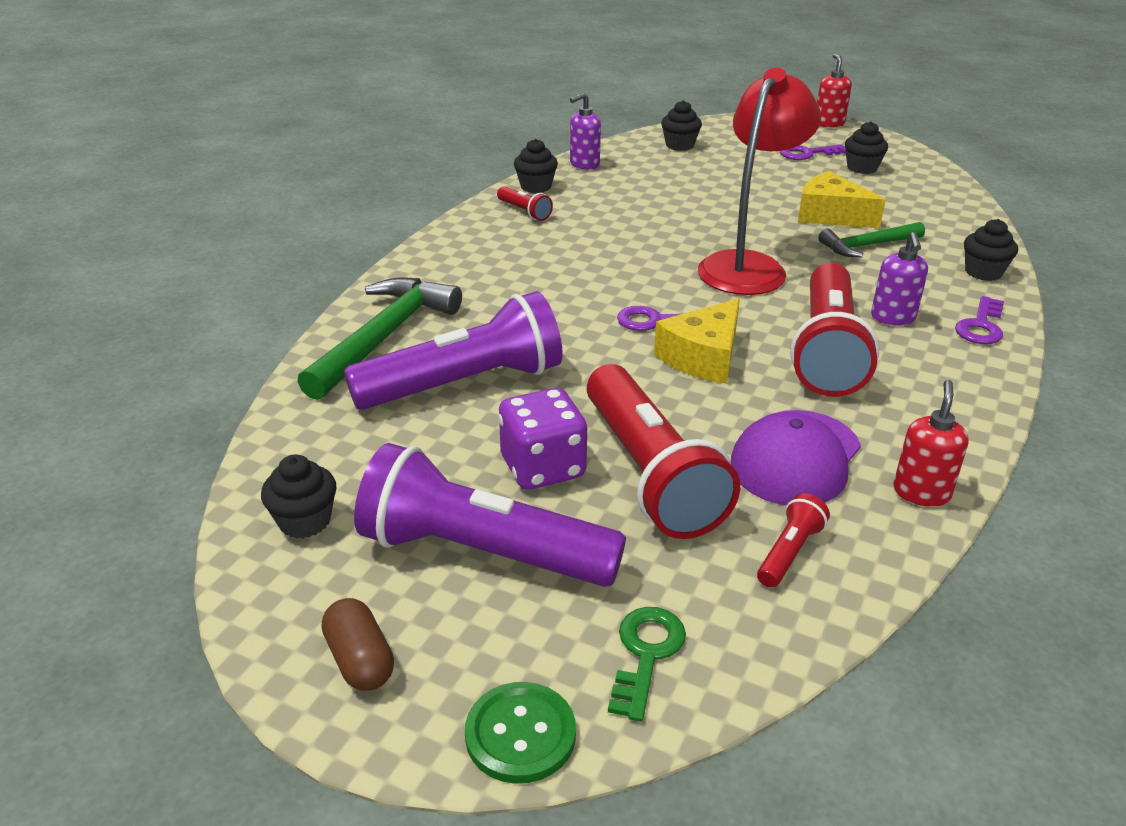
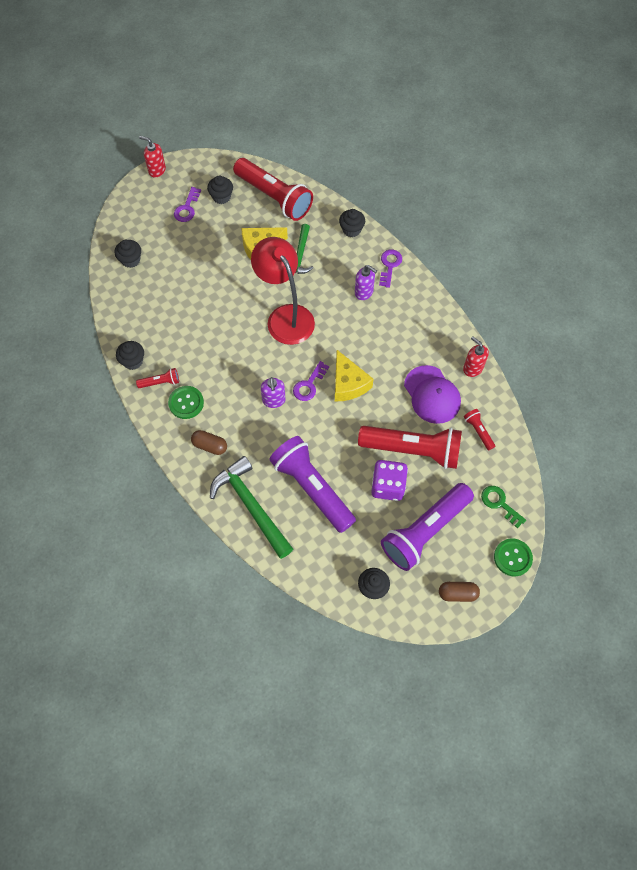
camera: 60 degrees left, 30 degrees up
purple flashlight [344,291,563,410] -> purple flashlight turned 45 degrees counterclockwise [269,436,356,533]
purple soap dispenser [570,92,601,170] -> purple soap dispenser moved to [261,377,285,408]
red flashlight [790,263,880,397] -> red flashlight moved to [233,158,313,221]
purple key [955,296,1004,344] -> purple key turned 135 degrees counterclockwise [379,249,402,288]
none -> green button [168,386,204,419]
none -> brown capsule [191,430,227,455]

